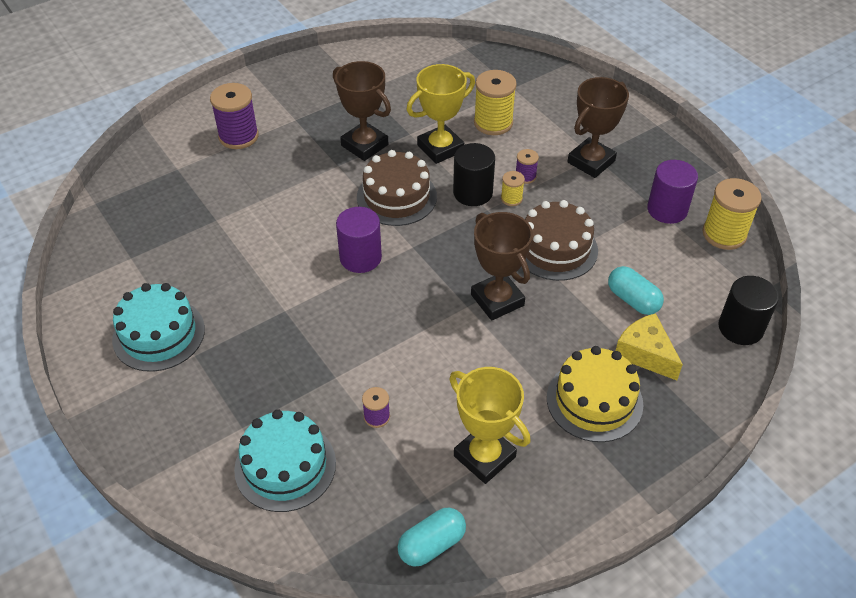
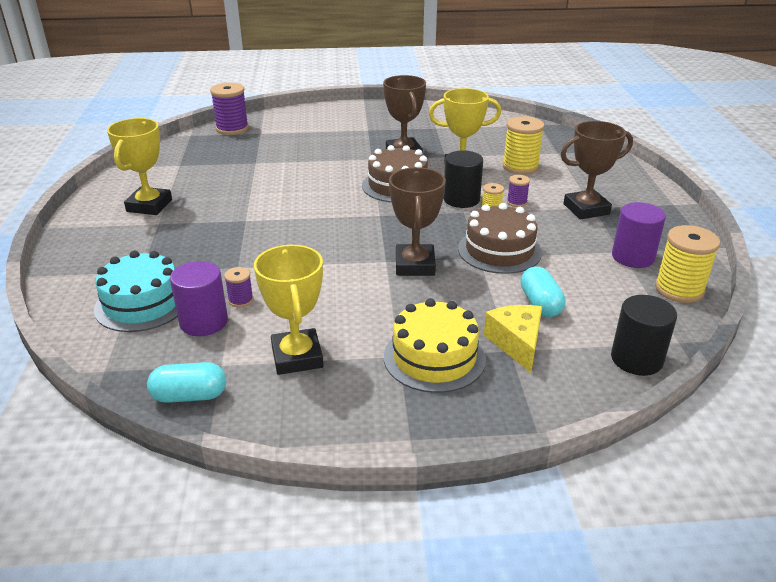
camera: 30 degrees right, 15 degrees down
turquoise cake [112,283,205,372] -> yellow trophy [107,118,172,215]
purple spool [210,83,259,149] -> purple spool moved to [210,83,249,135]
purple cylinder [336,207,382,273] -> purple cylinder moved to [170,261,228,336]

